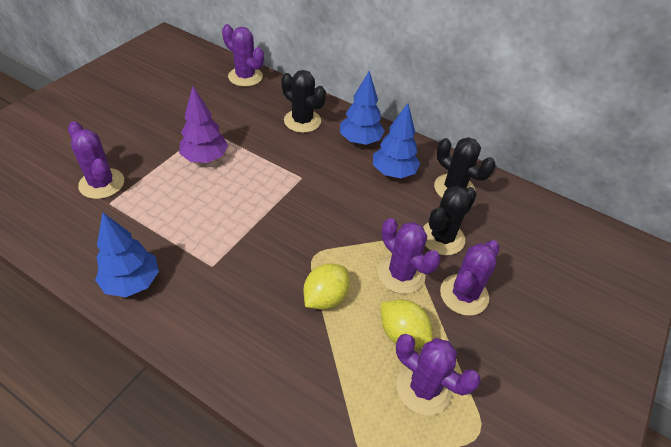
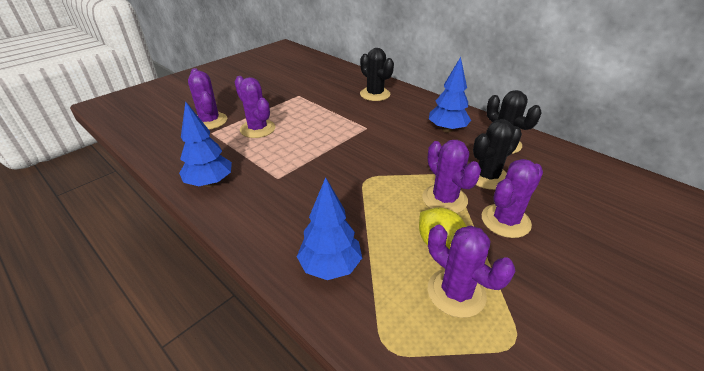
camera: 15 degrees right, 10 degrees down
purple tree [179,86,228,163] -> none
purple cactus [222,24,264,87] -> purple cactus moved to [235,76,276,138]
yellow lemon [304,264,350,310] -> none
blue tree [340,71,385,145] -> blue tree moved to [297,177,362,280]

